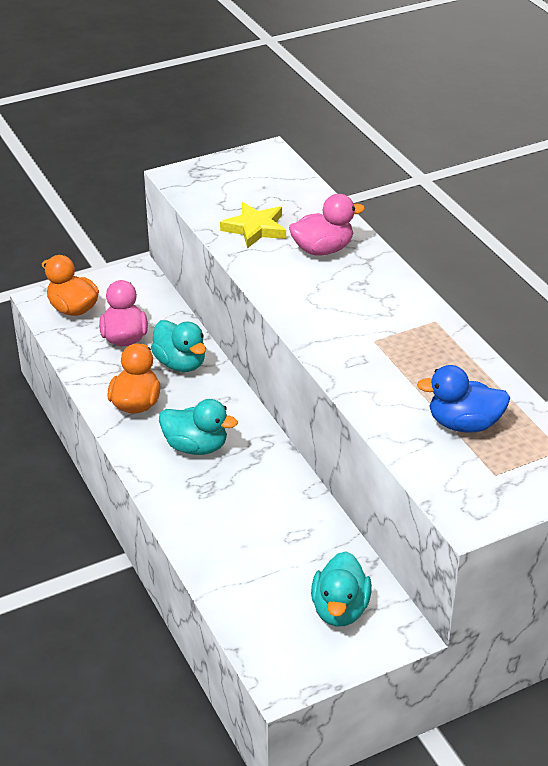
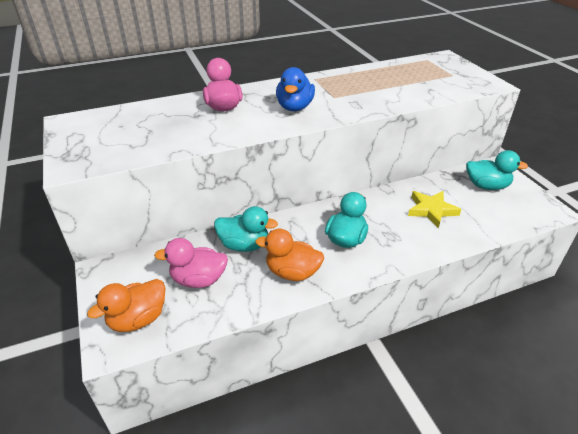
camera: 85 degrees left, 0 degrees up
turquoise duck [151,320,206,372] -> turquoise duck turned 45 degrees clockwise [214,206,278,252]
yellow star [220,202,286,249] -> yellow star moved to [408,191,461,228]
blue duck [417,365,510,433] -> blue duck moved to [276,67,315,111]

